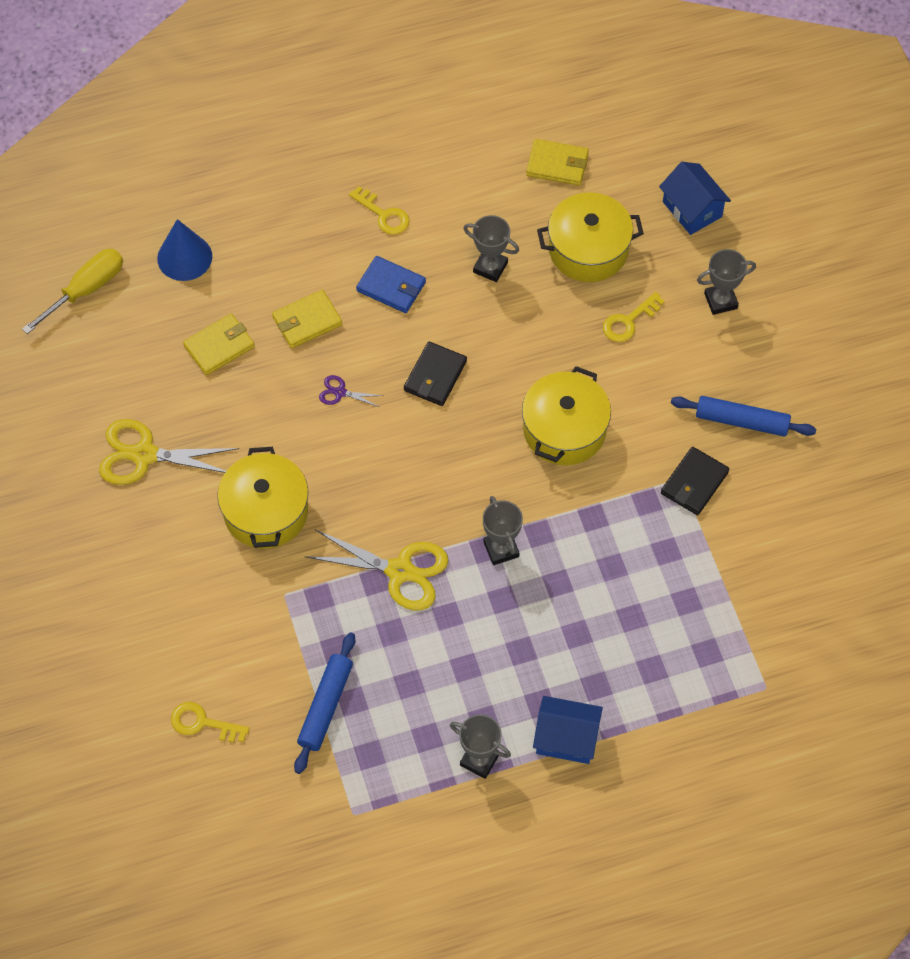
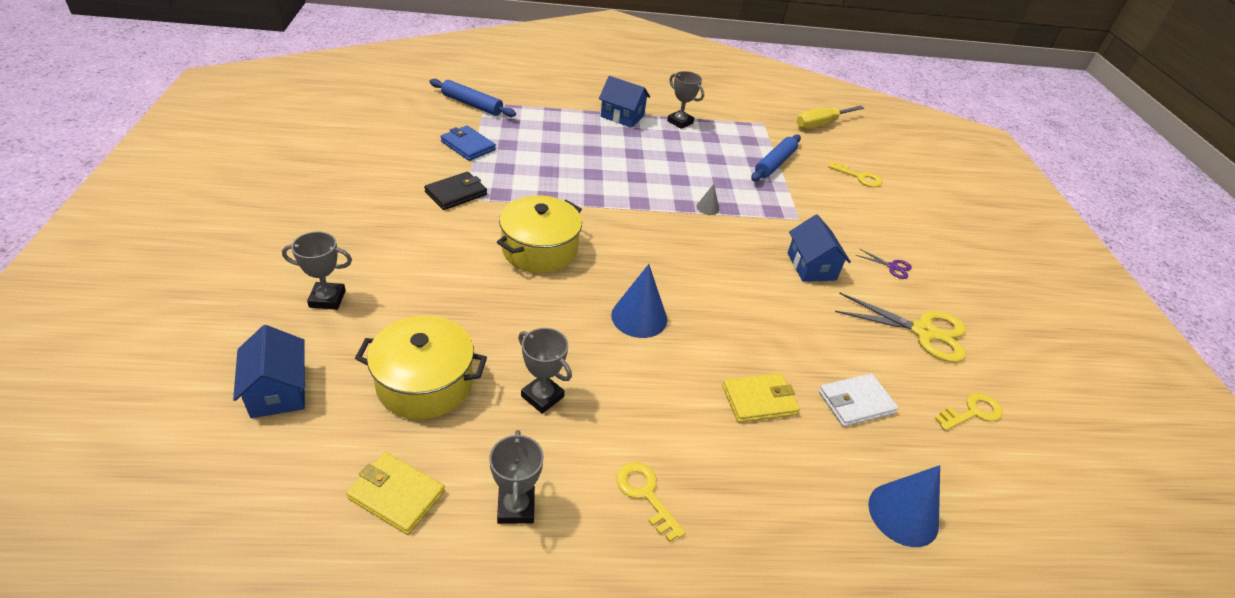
camera: 170 degrees left, 20 degrees down
yellow screwdriver [22,249,123,334] -> yellow screwdriver moved to [796,106,864,129]
yellow wallet [183,314,255,375] -> white wallet [819,374,898,427]
yellow pot [217,447,308,549] -> blue house [788,215,851,282]
yellow scissors [304,530,448,610] -> grey cone [696,184,719,215]
purple scissors [319,375,383,407] -> purple scissors moved to [856,248,912,279]
blue wallet [356,256,426,313] -> blue wallet moved to [440,126,496,161]
black wallet [404,342,467,406] -> blue cone [611,264,667,338]
grey trophy [483,496,523,565] -> grey trophy moved to [489,430,544,524]
yellow key [603,292,665,342] -> yellow key moved to [935,393,1003,431]
blue rolling pin [671,396,816,437] -> blue rolling pin moved to [429,79,516,117]

